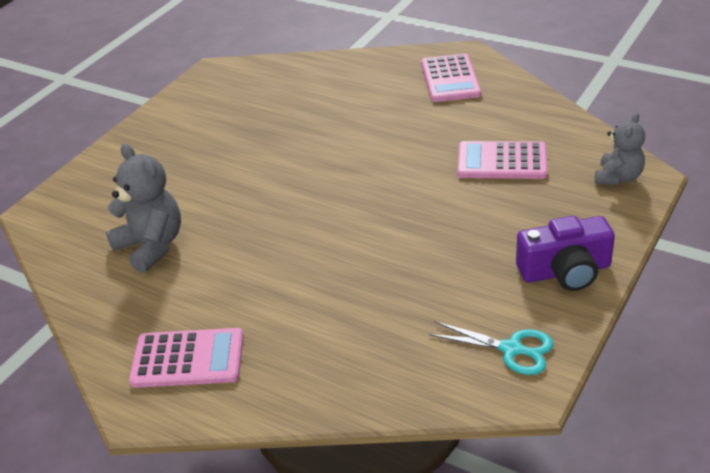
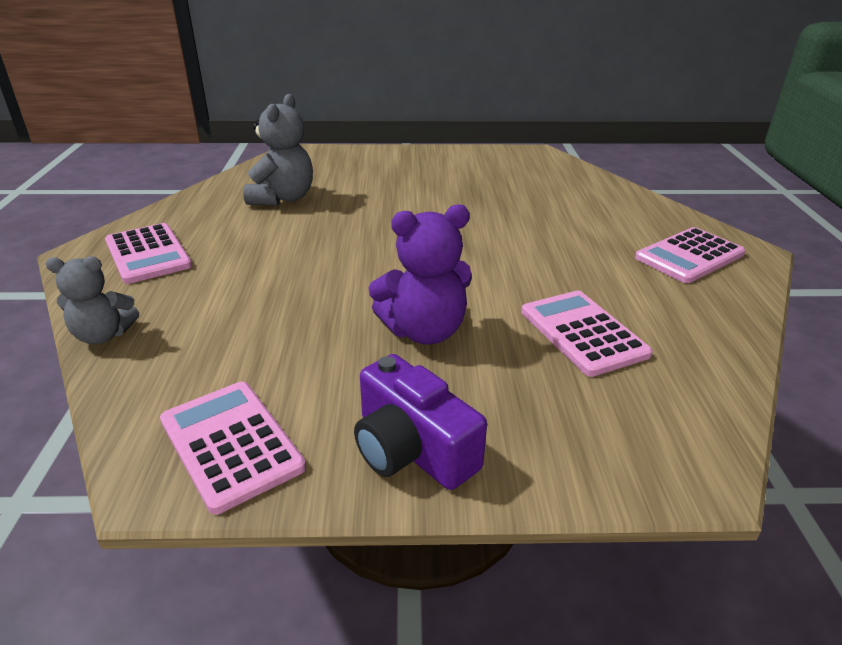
camera: 55 degrees right, 5 degrees down
turquoise scissors [429,321,554,375] -> pink calculator [160,382,306,515]
grey teddy bear [595,113,645,185] -> grey teddy bear moved to [46,256,139,344]
none -> purple teddy bear [368,204,472,345]

